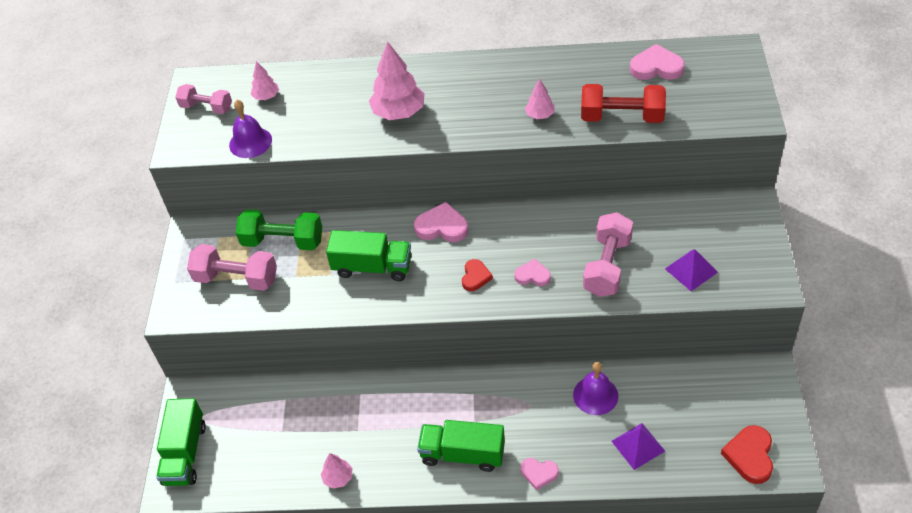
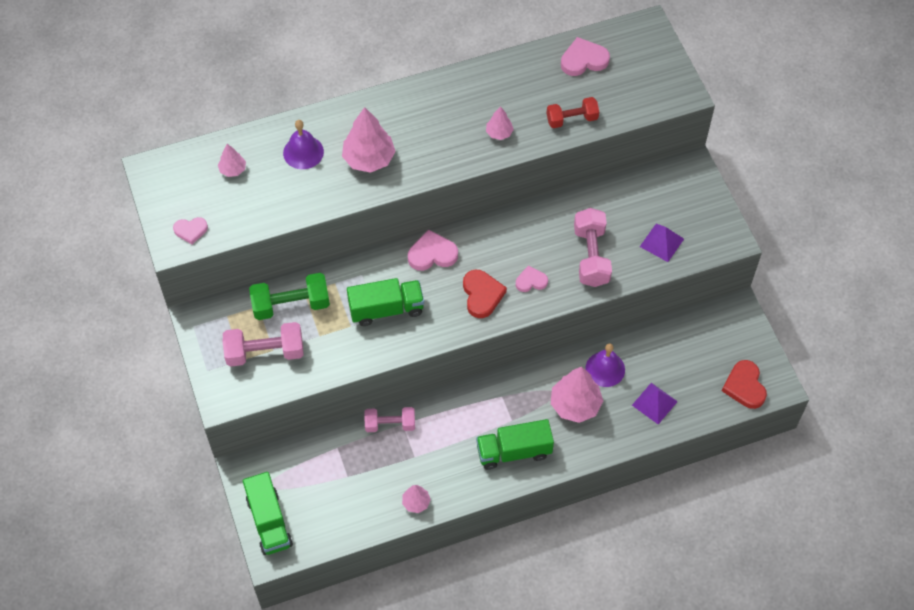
camera: 25 degrees left, 10 degrees up
pink dumbbell [175,84,232,114] -> pink dumbbell moved to [364,407,415,432]
purple bell [229,100,272,158] -> purple bell moved to [283,120,324,169]
red heart [462,259,493,291] -> red heart [463,270,507,318], size x1.56
pink heart [521,458,559,490] -> pink heart moved to [173,217,208,244]
red dumbbell [581,84,666,123] -> red dumbbell [547,97,599,128], size x0.66
none -> pink tree [551,367,603,423]

